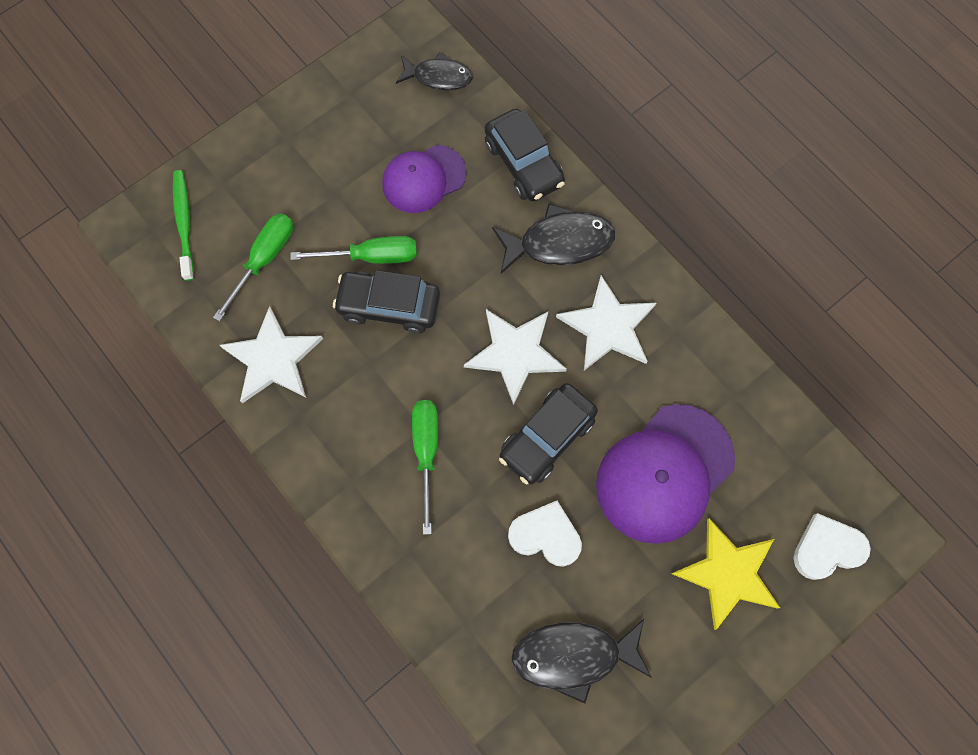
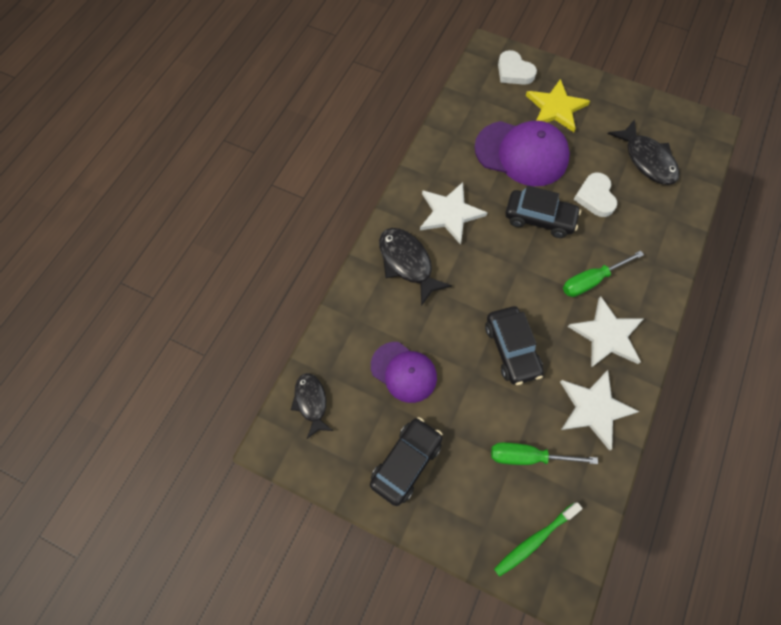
camera: 115 degrees left, 5 degrees down
green screwdriver [290,236,417,264] -> none
white star [464,309,567,405] -> white star moved to [568,297,644,368]
black car [485,109,565,201] -> black car moved to [370,417,443,506]

